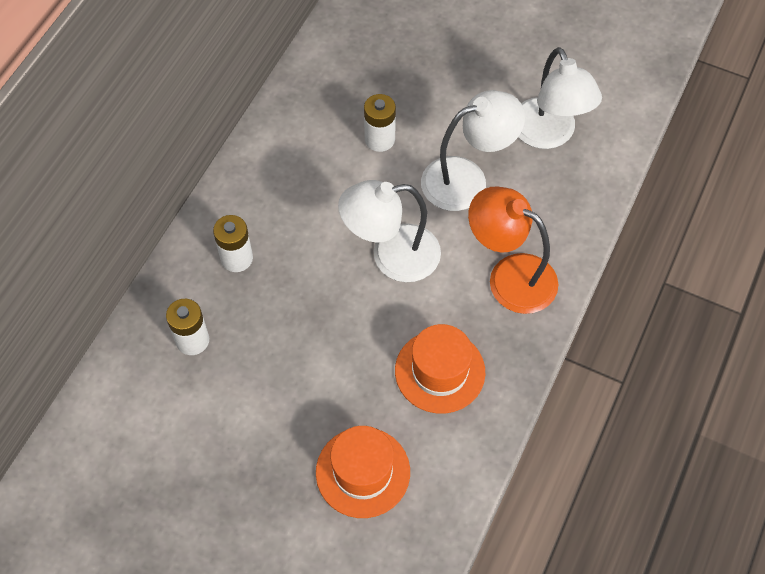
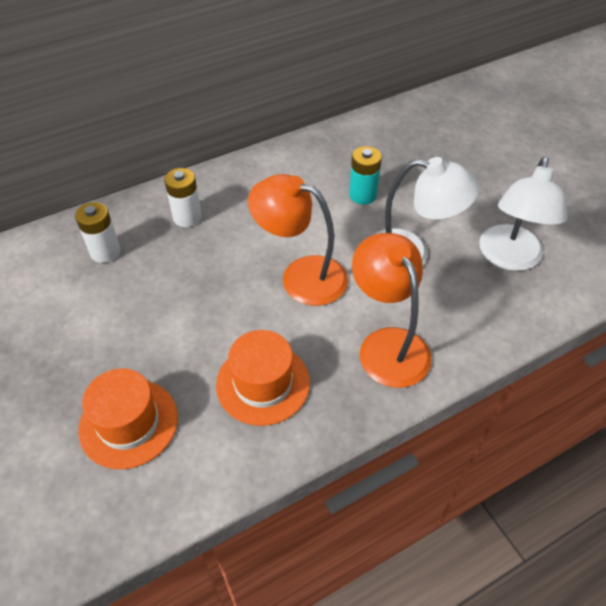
camera: 35 degrees right, 10 degrees down
white lamp [338,180,441,282] -> orange lamp [248,174,348,306]
white battery [364,94,396,152] -> turquoise battery [349,146,382,205]

